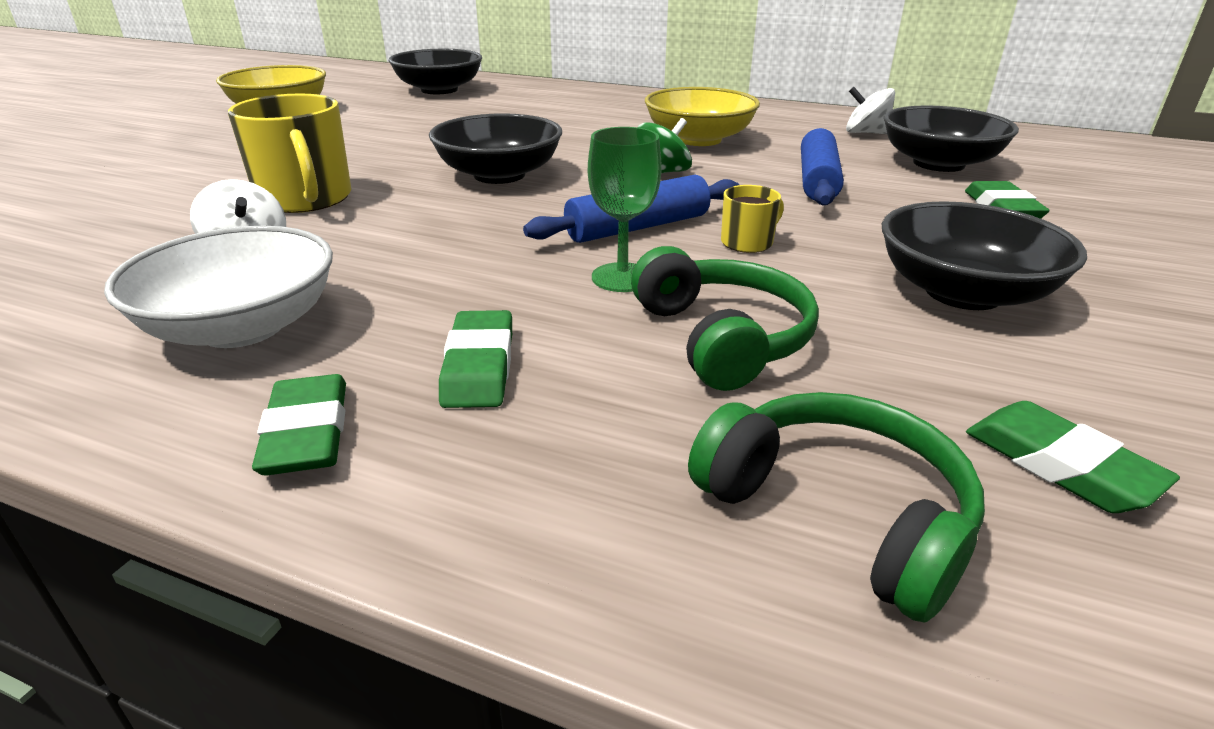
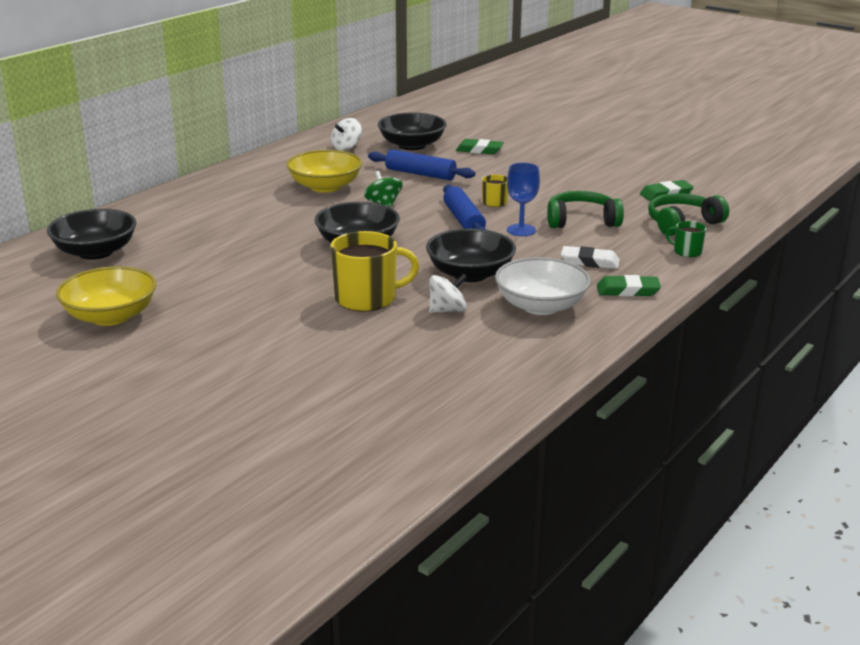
camera: 75 degrees left, 5 degrees down
green eraser [439,310,512,408] -> white eraser [561,246,620,269]
green goblet [588,127,662,292] -> blue goblet [507,163,540,236]
black bowl [882,201,1087,310] -> black bowl moved to [426,229,516,282]
none -> green mug [666,221,706,257]

